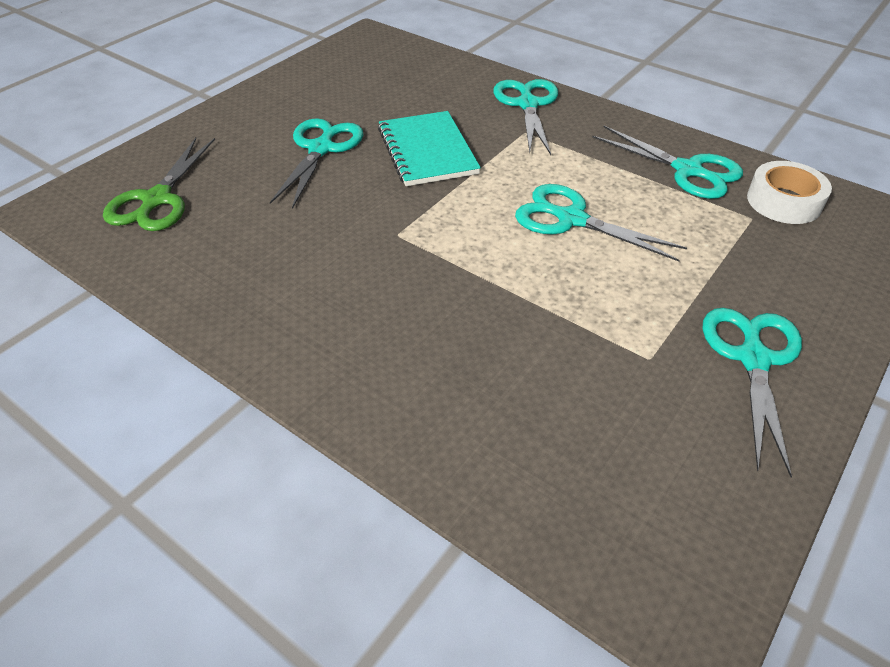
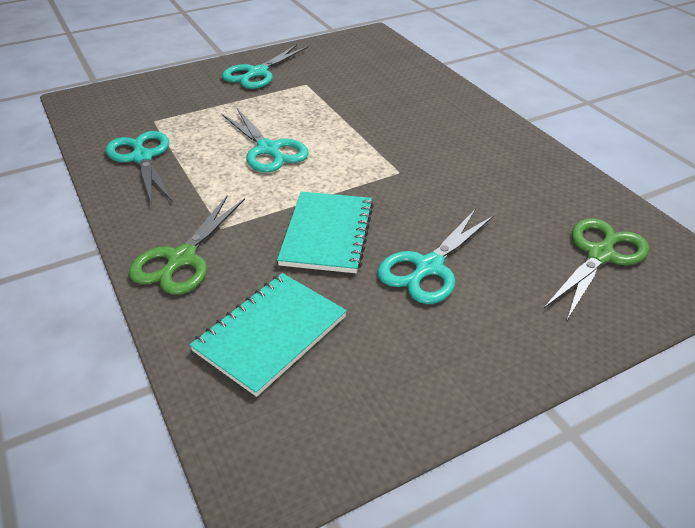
camera: 155 degrees left, 5 degrees down
turquoise scissors [493,79,558,155] -> green scissors [129,195,245,294]
white tape [747,161,832,224] -> none
none -> turquoise notebook [190,273,347,397]

